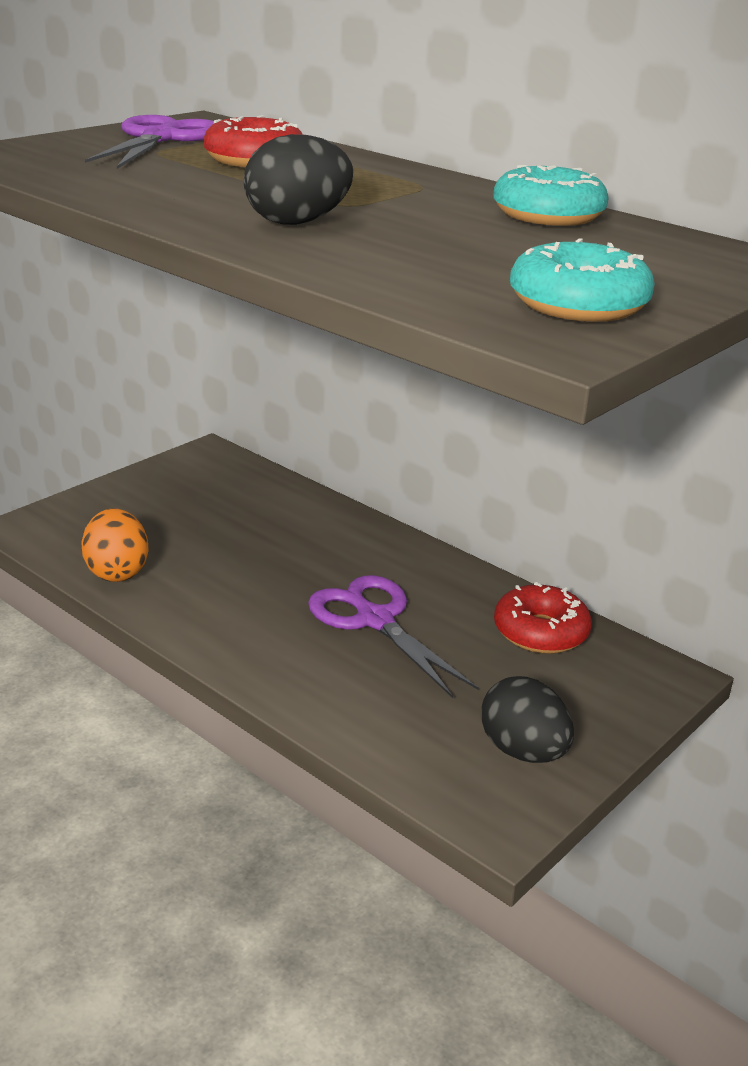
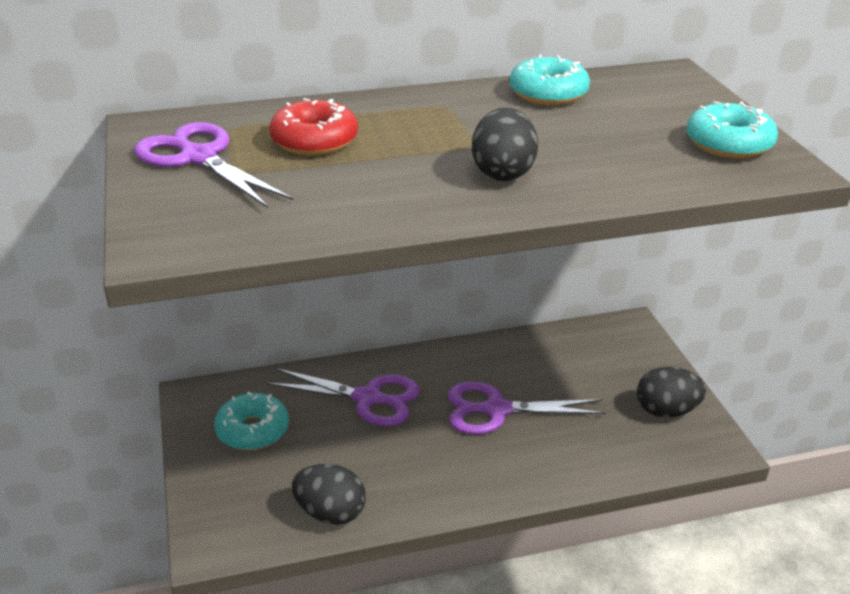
camera: 55 degrees left, 5 degrees up
orange egg [81,508,149,582] -> black egg [292,464,366,525]
red donut [494,582,592,654] -> none
none -> turquoise donut [214,392,289,450]
none -> purple scissors [266,368,420,427]

